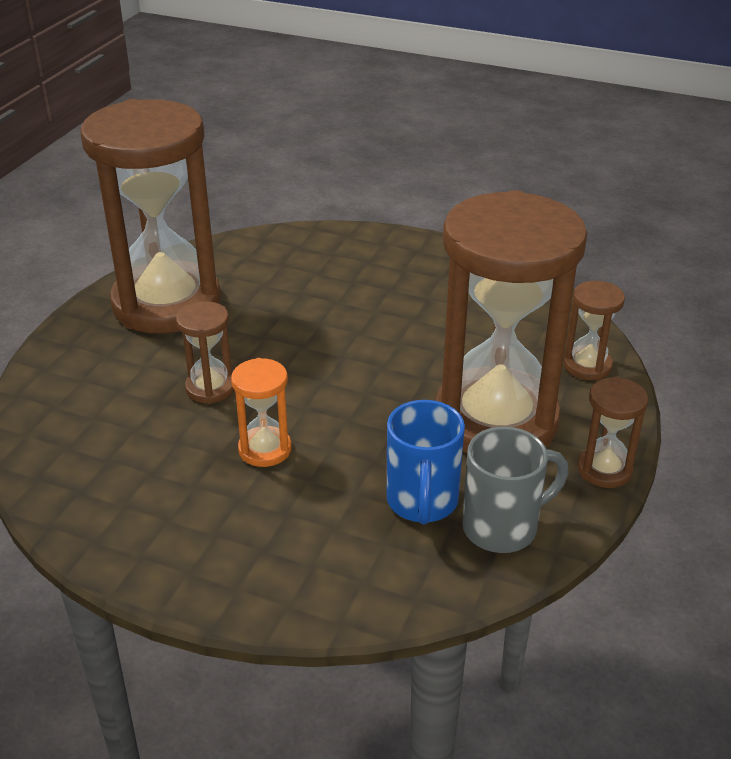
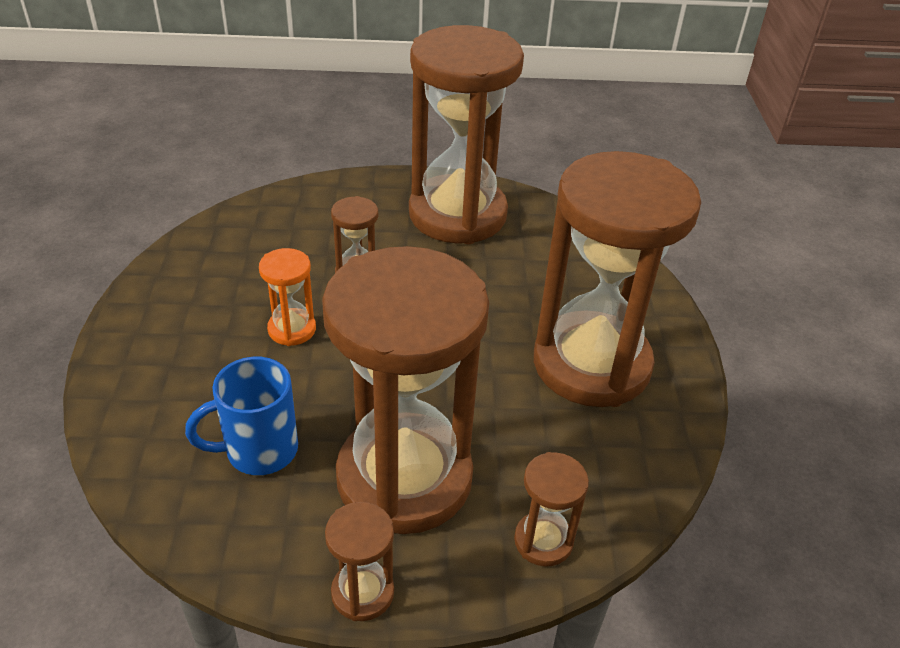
camera: 65 degrees right, 5 degrees up
grey mug [462,426,569,553] -> none
none -> brown hourglass [534,151,701,407]

